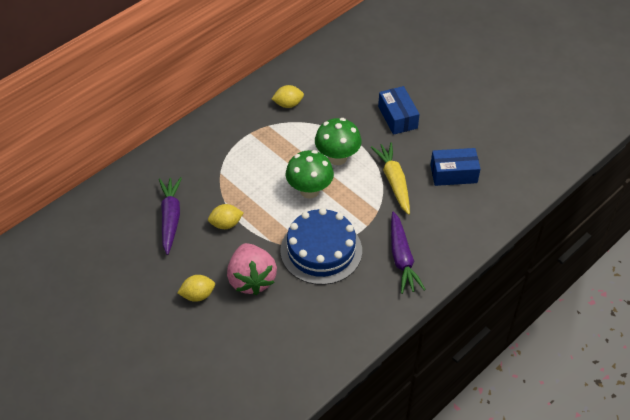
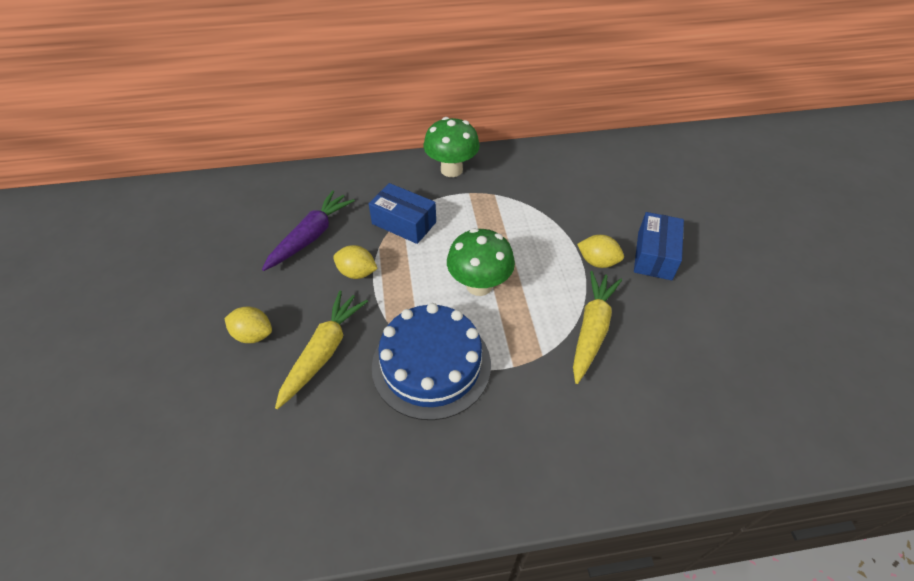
camera: 35 degrees right, 0 degrees up
pink strawberry [227,243,277,295] -> yellow carrot [275,291,368,409]
yellow lemon [272,85,304,108] -> yellow lemon moved to [577,235,624,268]
green mushroom [315,118,362,165] -> green mushroom moved to [424,117,480,177]
purple carrot [391,211,426,294] -> none
blue box [430,148,481,186] -> blue box moved to [369,183,436,244]

